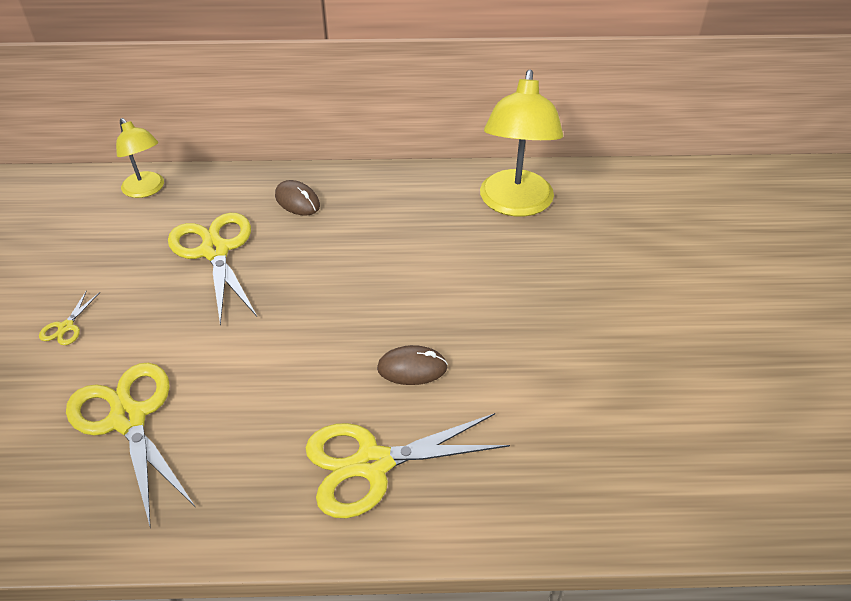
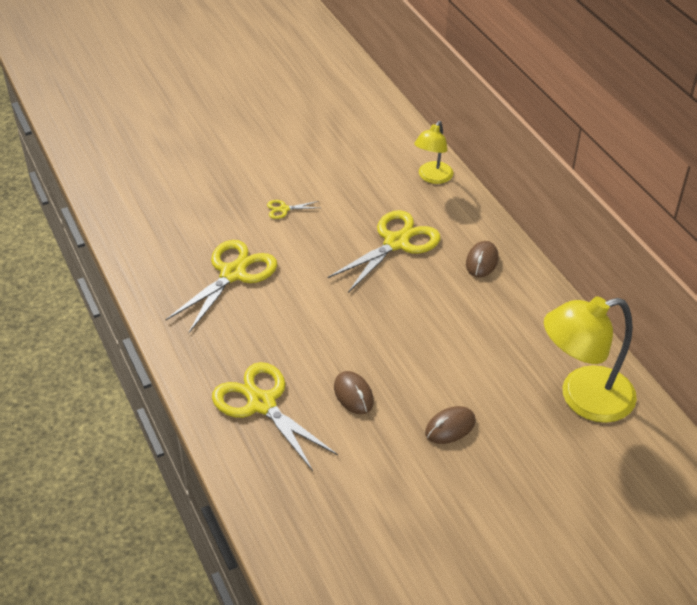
camera: 65 degrees right, 0 degrees up
none -> brown mouse [425,406,476,444]

